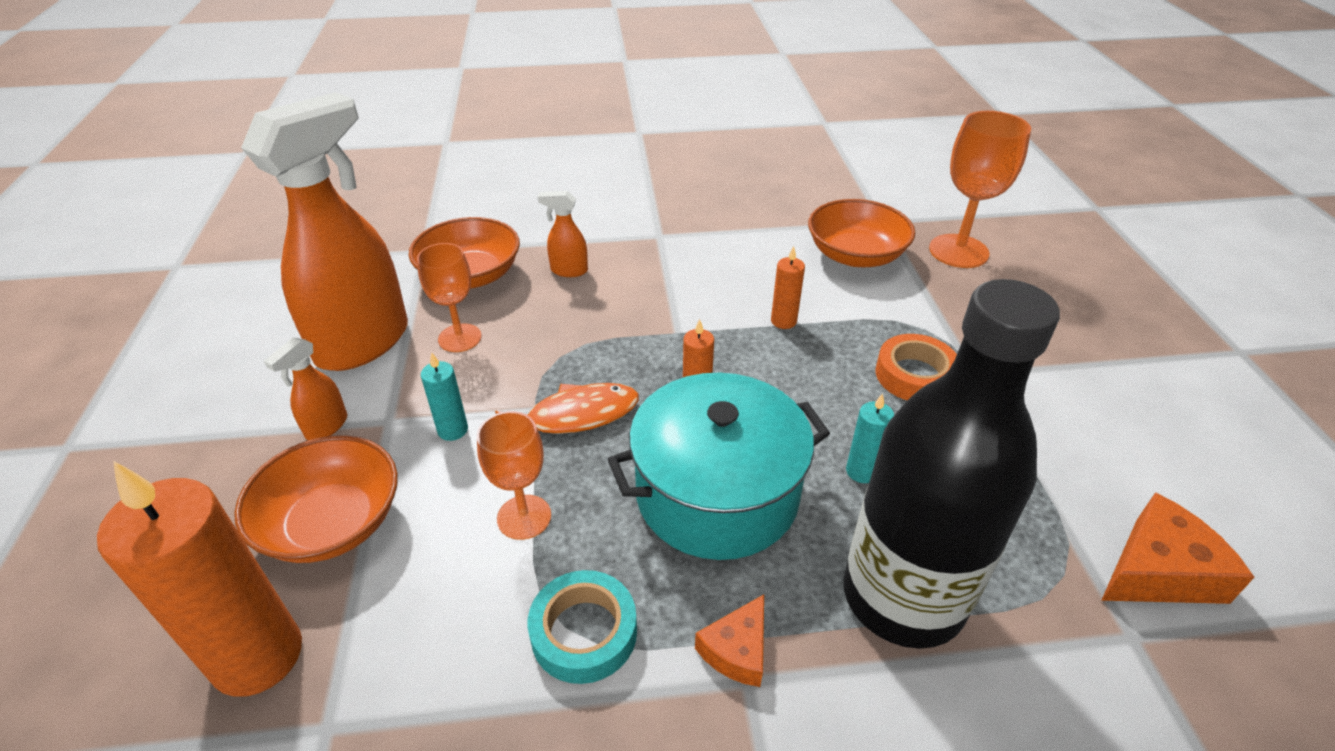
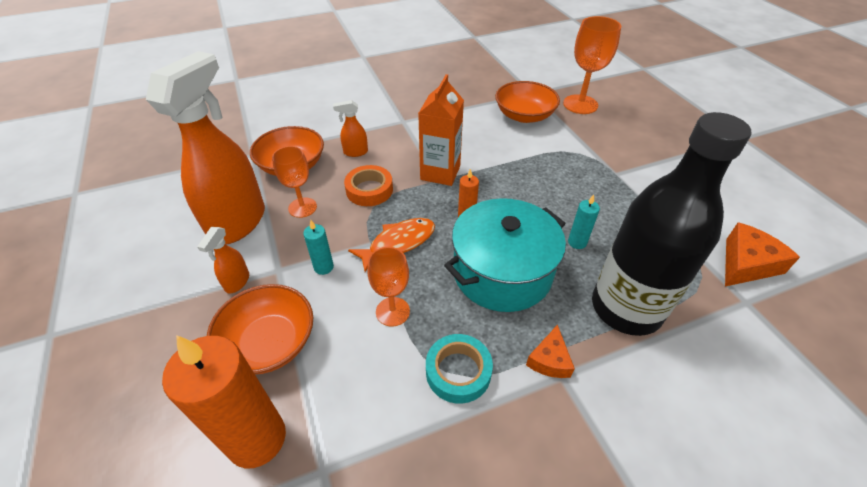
camera: 15 degrees left, 5 degrees up
orange candle [771,246,805,329] -> none
orange tape [876,334,957,400] -> orange tape moved to [344,165,393,206]
none -> orange carton [418,74,464,186]

